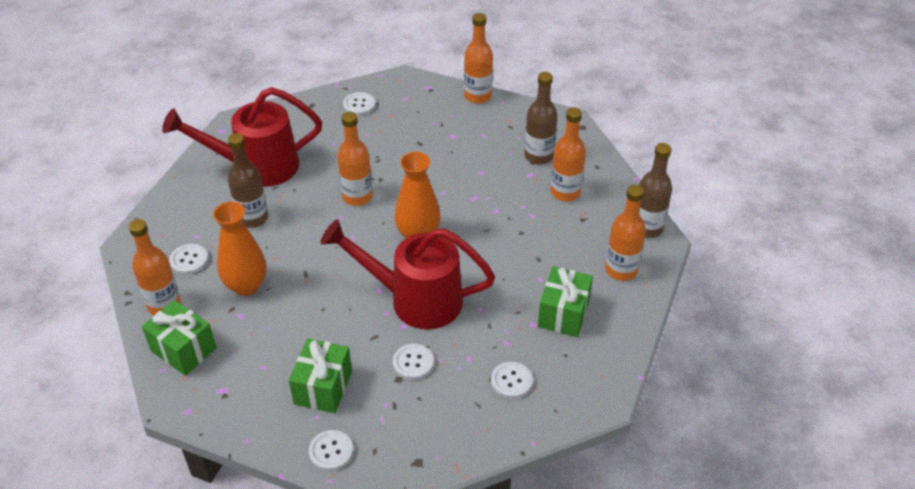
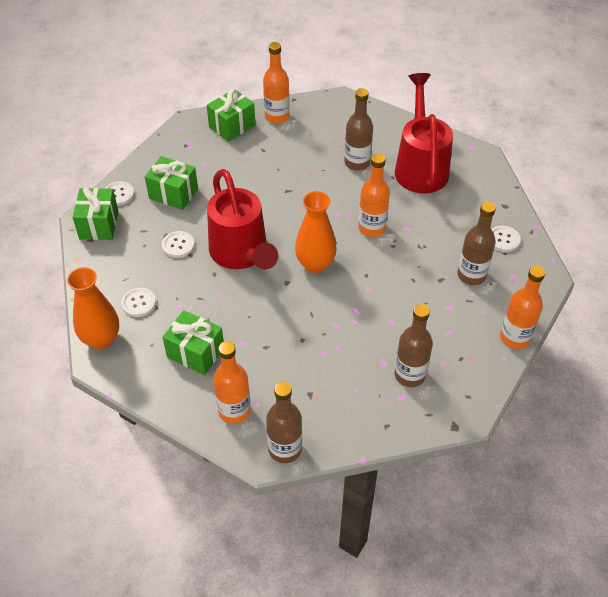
camera: 100 degrees right, 5 degrees up
white button [169,244,208,274] -> none
orange vase [213,202,266,296] -> orange vase moved to [67,267,119,349]
red watering can [321,219,495,329] -> red watering can turned 135 degrees clockwise [207,169,278,270]
orange bottle [550,107,586,201] -> none
none -> green gift [72,187,118,240]
none -> brown bottle [458,202,496,285]

